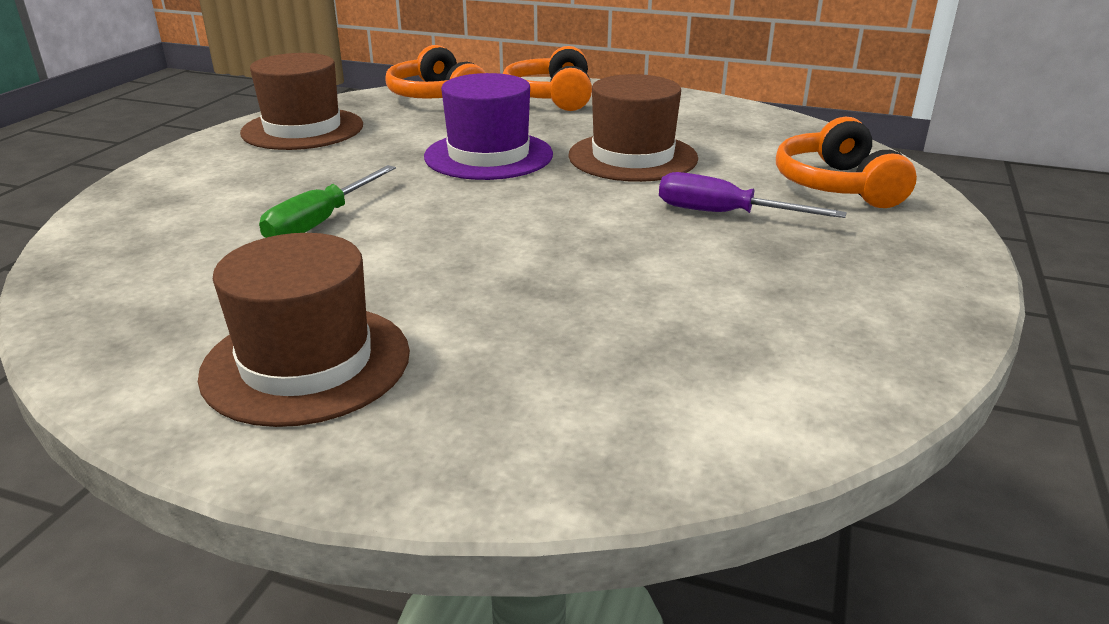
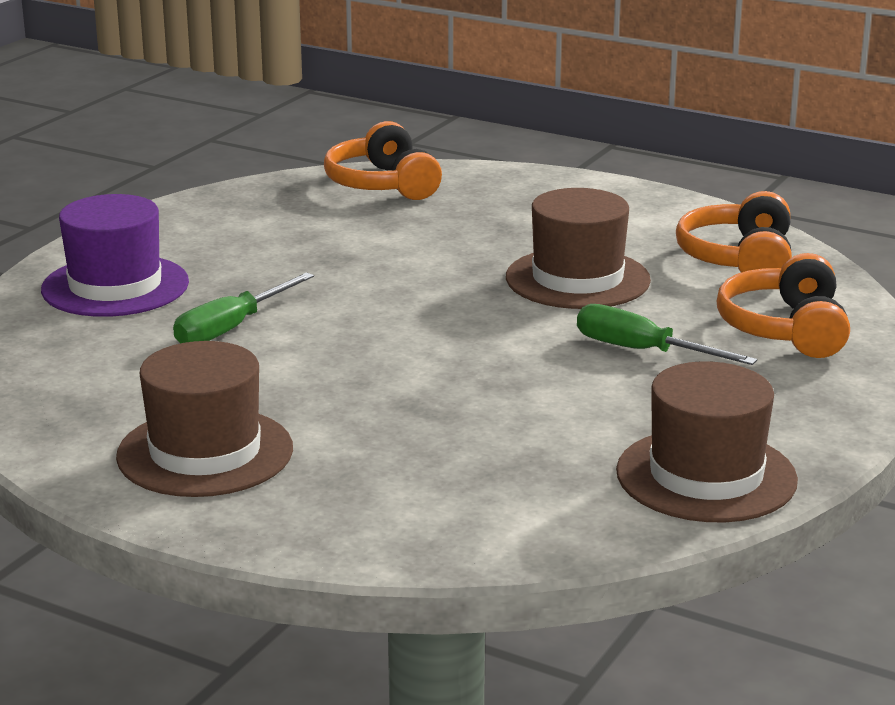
camera: 10 degrees right, 5 degrees down
brown hat [240,53,363,150] -> brown hat moved to [616,361,798,522]
purple hat [424,73,553,180] -> purple hat moved to [41,194,189,317]
orange headphones [503,46,592,111] -> orange headphones moved to [676,191,792,272]
purple screwdriver [659,172,847,218] -> green screwdriver [577,304,757,365]

